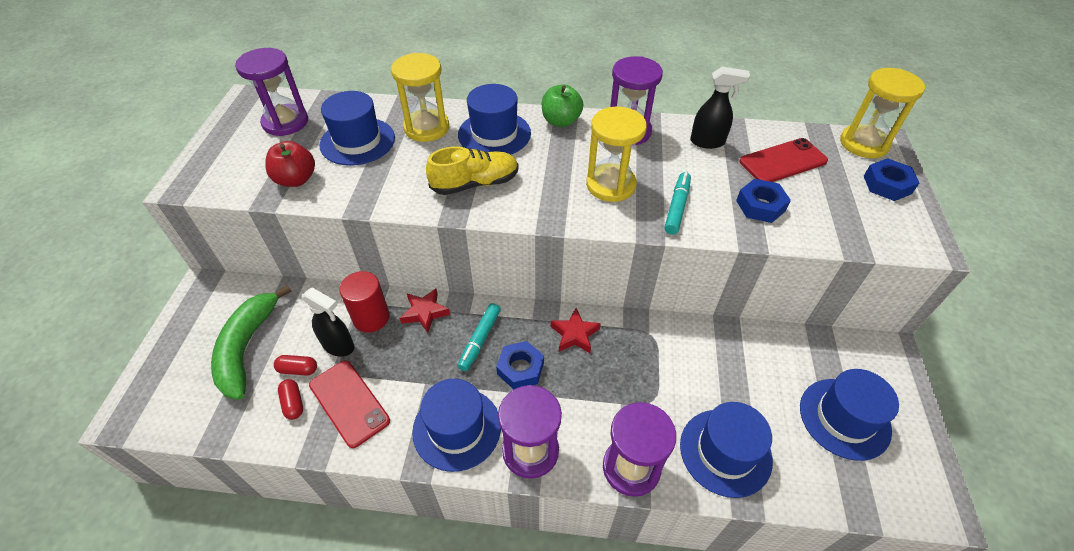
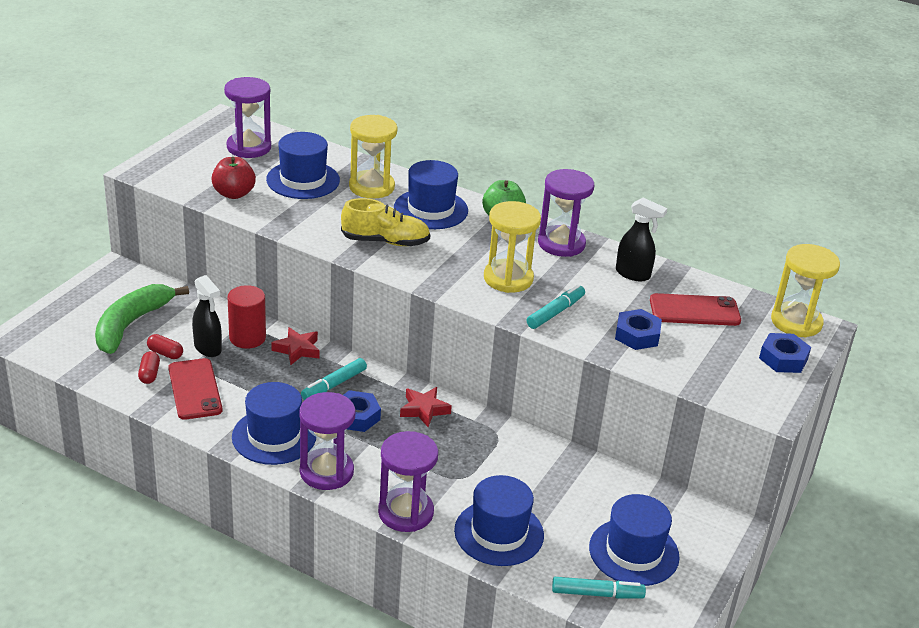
camera: 20 degrees right, 15 degrees down
none -> turquoise marker [552,577,646,599]

